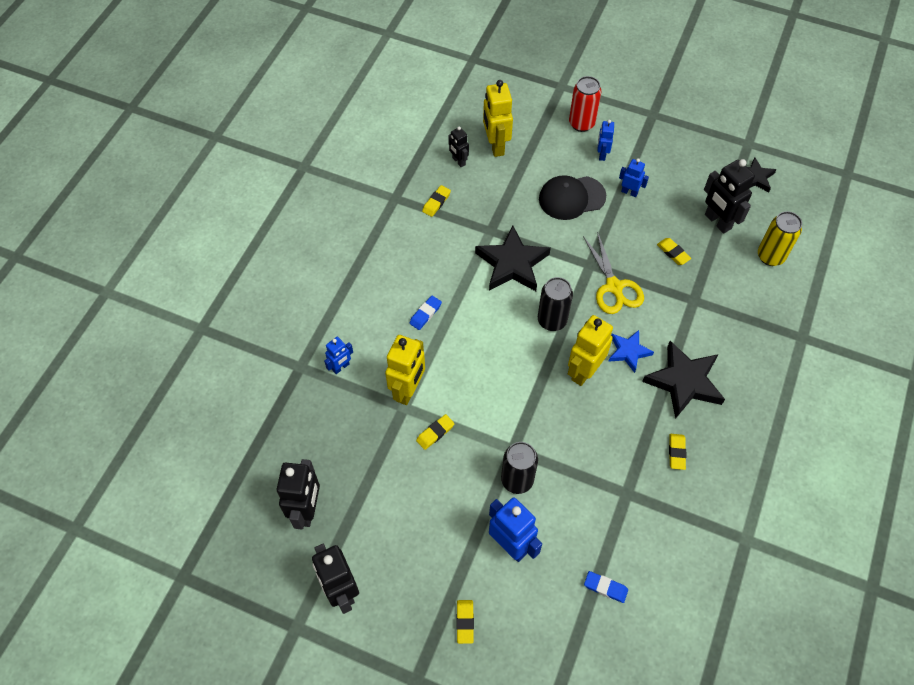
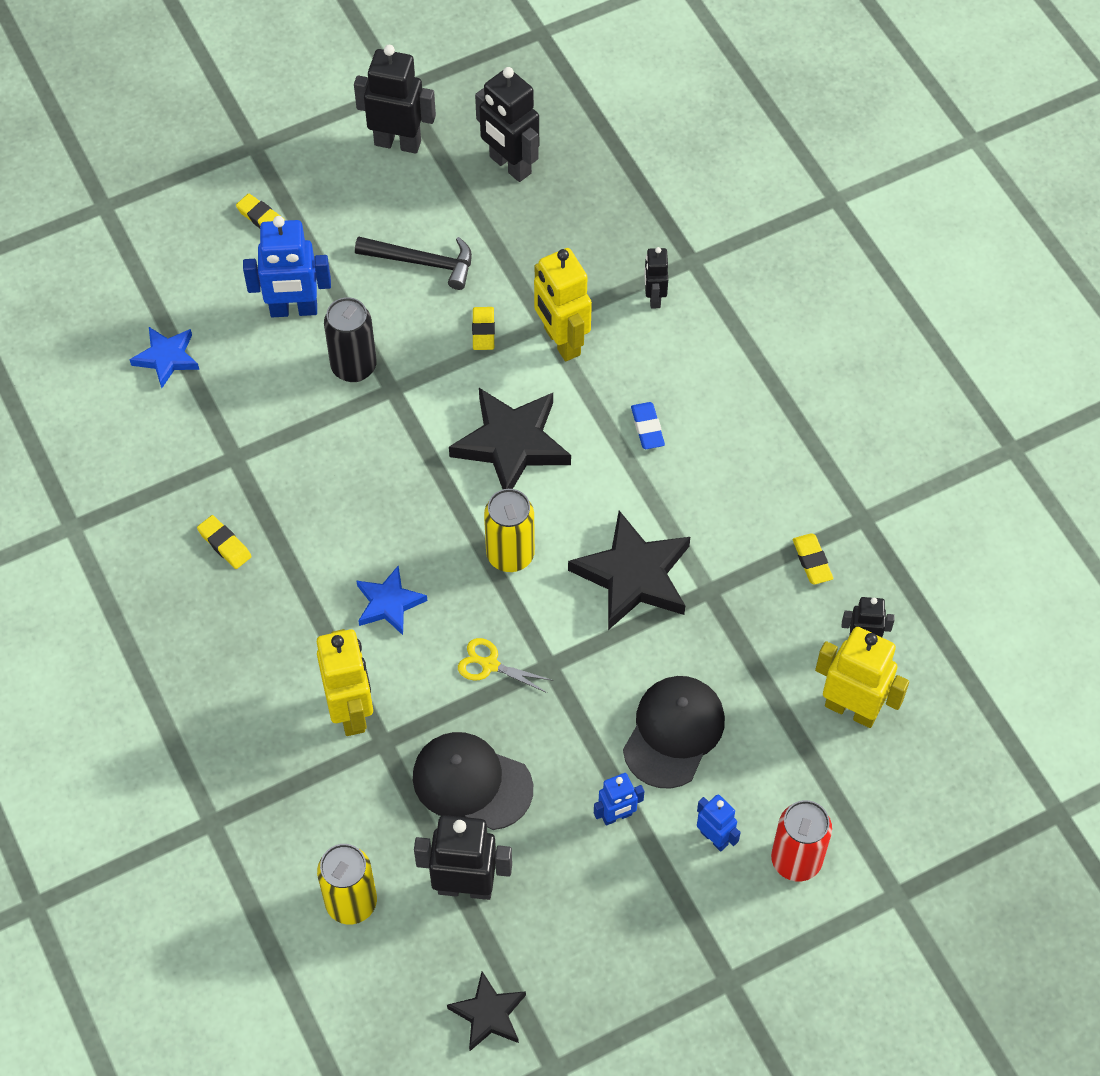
camera: 130 degrees right, 0 degrees up
blue robot [324,337,353,374] -> black robot [644,247,668,309]
black can [538,277,573,331] -> yellow can [484,489,535,572]
yellow robot [568,315,613,386] -> yellow robot moved to [317,629,373,736]
yellow scissors [583,231,644,314] -> yellow scissors [458,638,553,693], size x0.58
blue eraser [584,571,628,603] -> blue star [129,327,199,389]
black star [642,341,725,419] -> black star moved to [449,388,571,489]
yellow eraser [657,238,691,265] -> black cap [413,732,533,830]
none -> black hammer [355,237,472,290]

